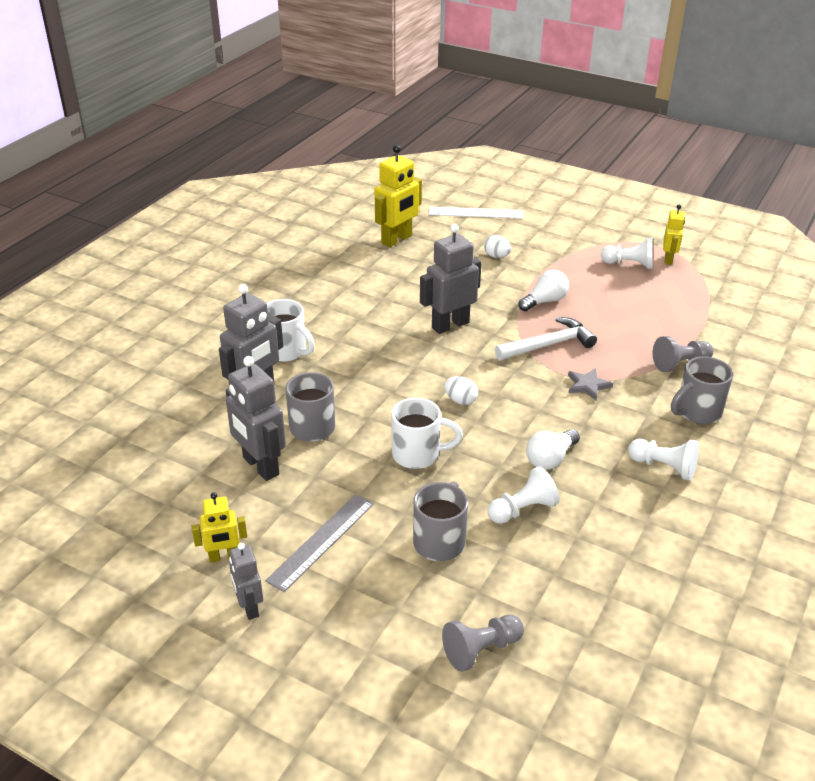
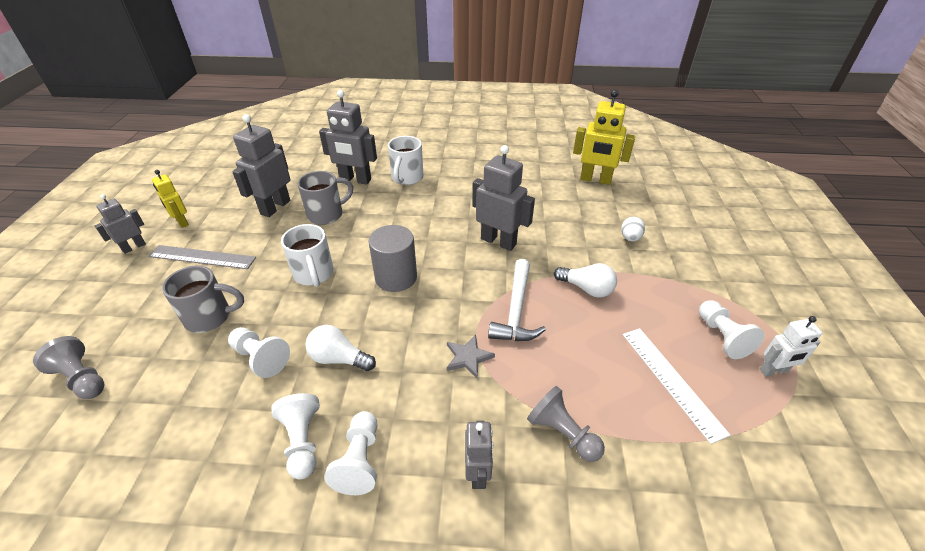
camera: 65 degrees right, 5 degrees up
white ruler [429,207,523,219] -> white ruler moved to [623,328,730,444]
white egg [444,376,478,405] -> grey cylinder [368,225,417,292]
white hammer [495,317,597,360] -> white hammer turned 60 degrees clockwise [488,259,546,341]
yellow robot [663,205,685,265] -> white robot [760,316,822,377]
grey mug [671,356,733,424] -> grey robot [465,421,493,489]
none -> white pawn [271,393,320,480]

